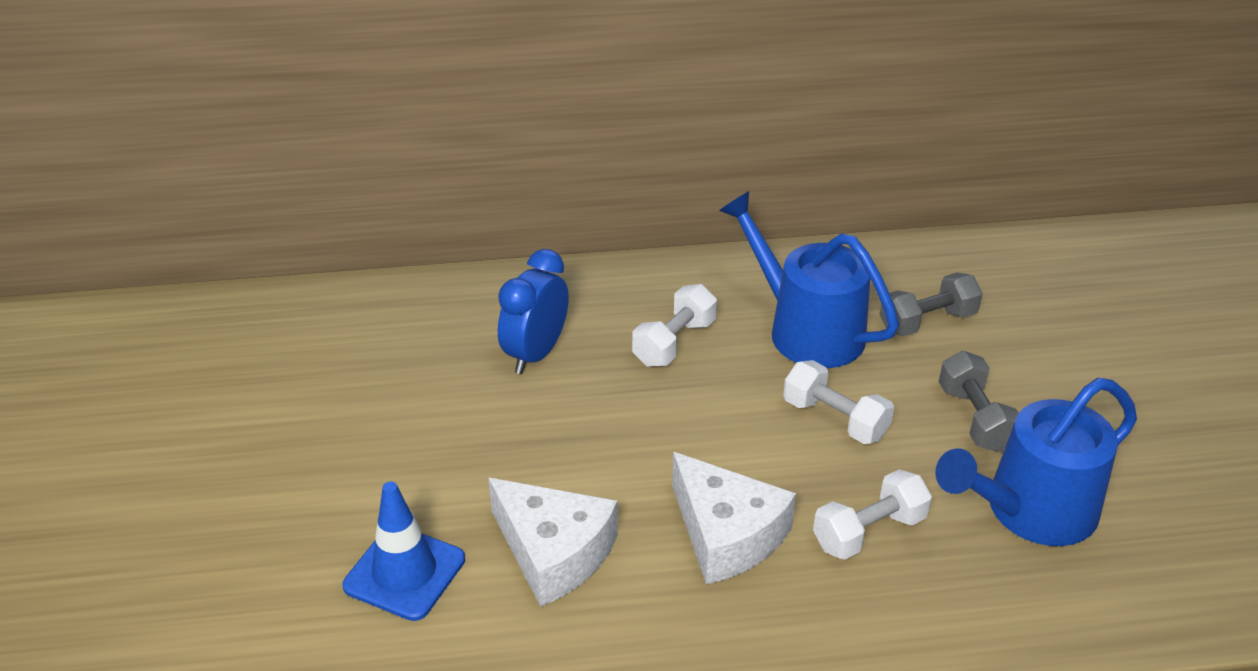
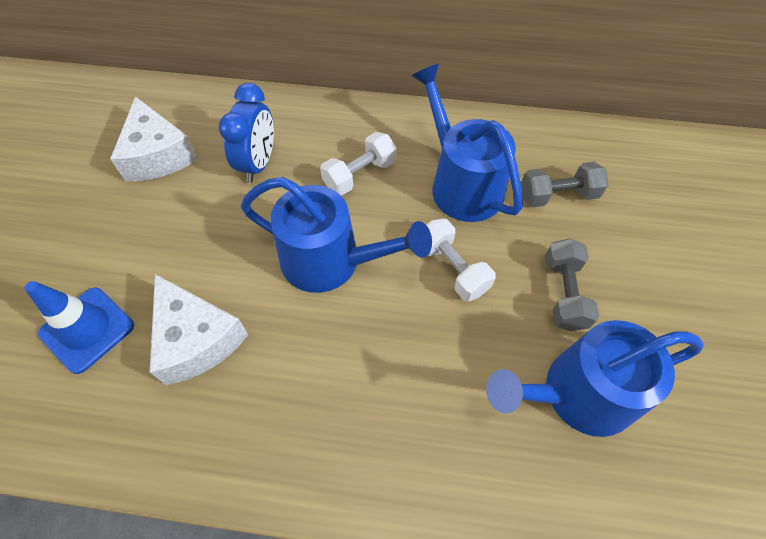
camera: 15 degrees right, 20 degrees up
blue clock [498,249,569,374] -> blue clock turned 150 degrees clockwise [219,83,274,183]
white cheese [672,452,796,584] -> white cheese moved to [110,96,198,182]
white dumbbell [813,469,932,560] -> none
none -> blue watering can [241,177,432,293]

